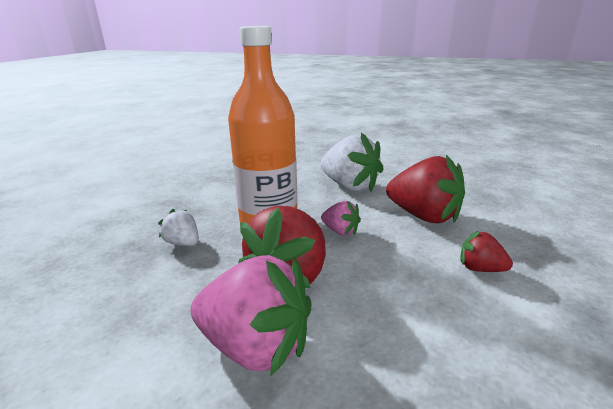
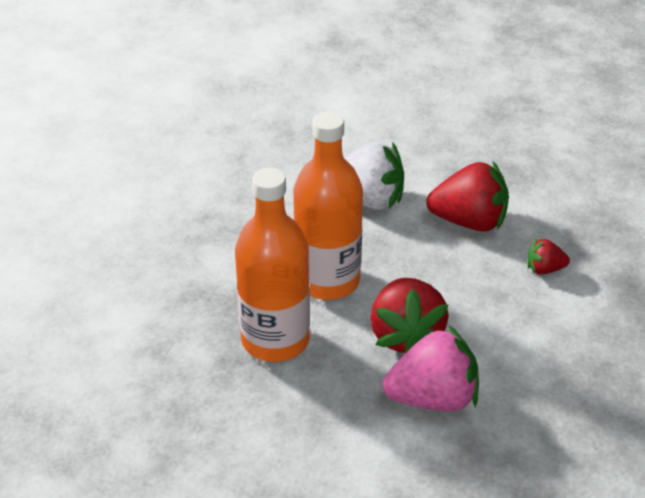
camera: 30 degrees left, 15 degrees up
white strawberry [158,209,199,246] -> orange bottle [235,168,310,362]
pink strawberry [321,201,361,236] -> none

